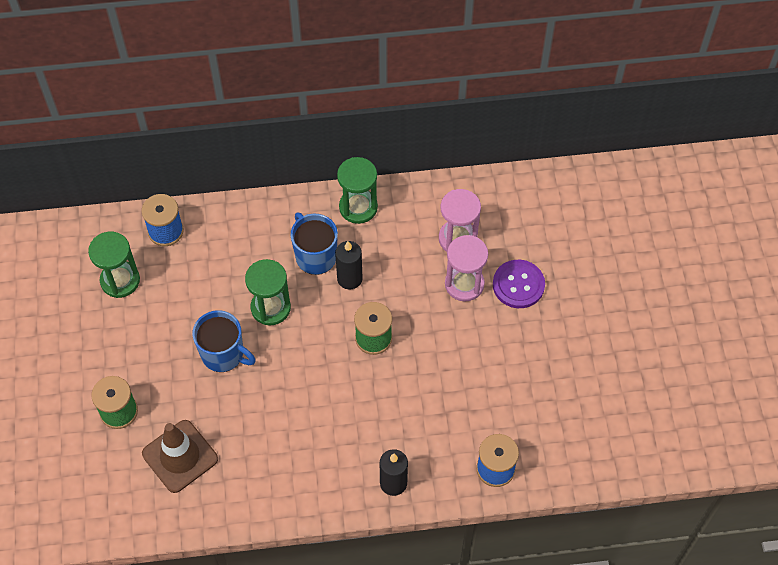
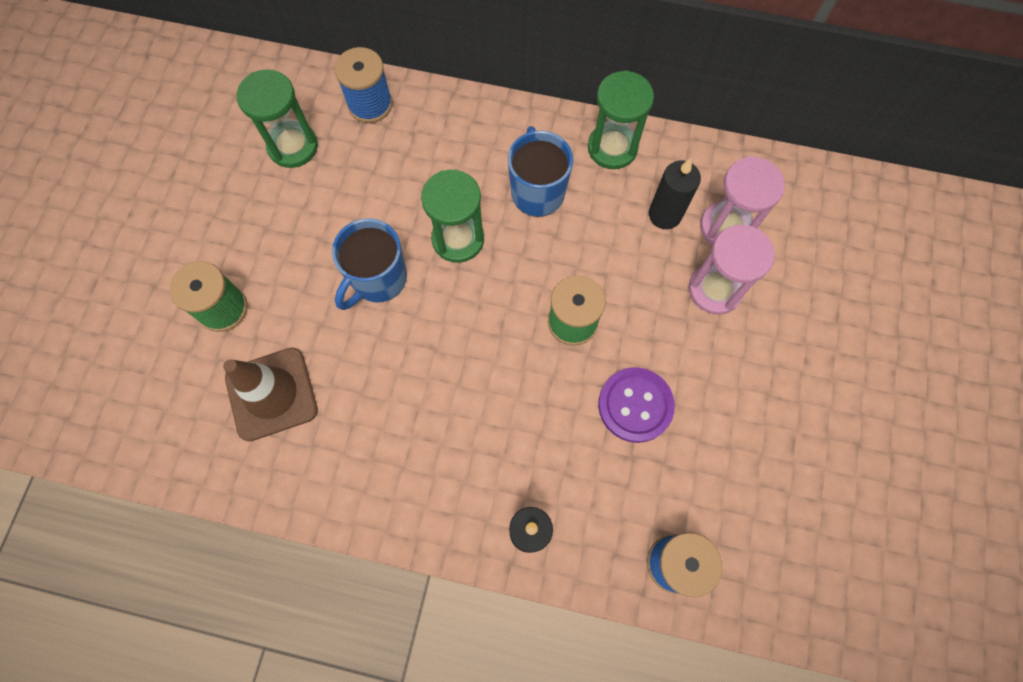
camera: 20 degrees right, 10 degrees up
blue mug [193,310,256,372] -> blue mug turned 75 degrees clockwise [332,218,407,310]
black candle [335,241,363,289] -> black candle moved to [649,158,701,229]
purple button [493,260,545,308] -> purple button moved to [598,367,675,443]

